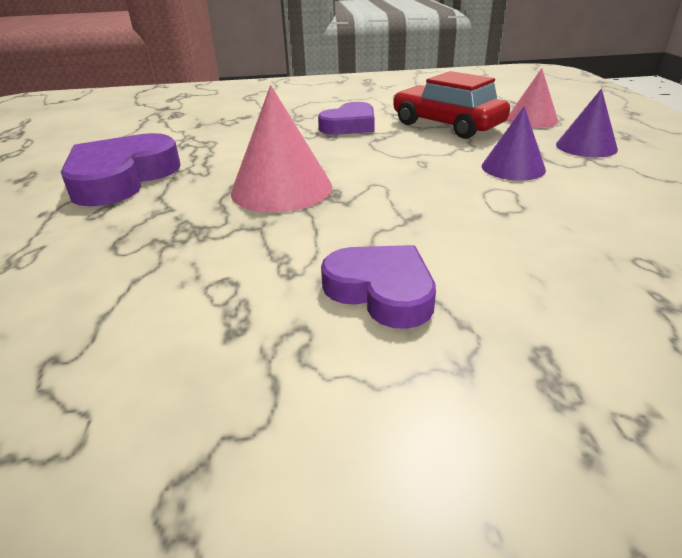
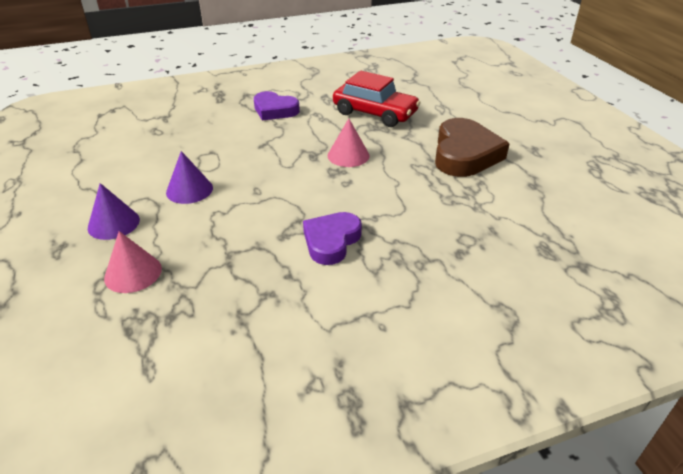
camera: 165 degrees right, 5 degrees up
purple heart [61,133,181,206] -> brown heart [435,118,510,177]
pink cone [231,85,332,213] -> pink cone [328,119,370,167], size x0.64
red car [393,71,510,139] -> red car moved to [333,71,421,127]

